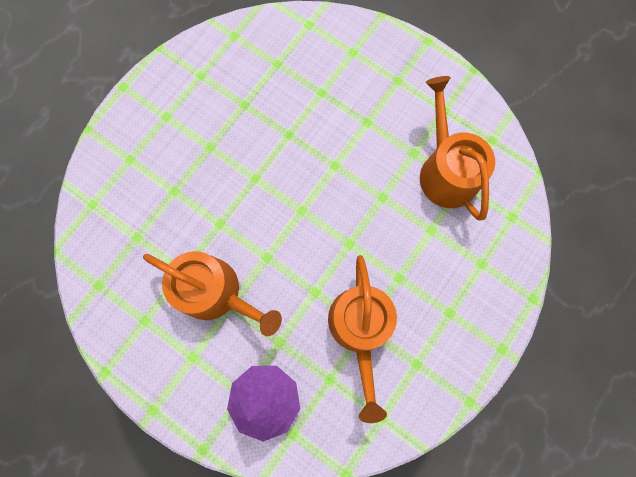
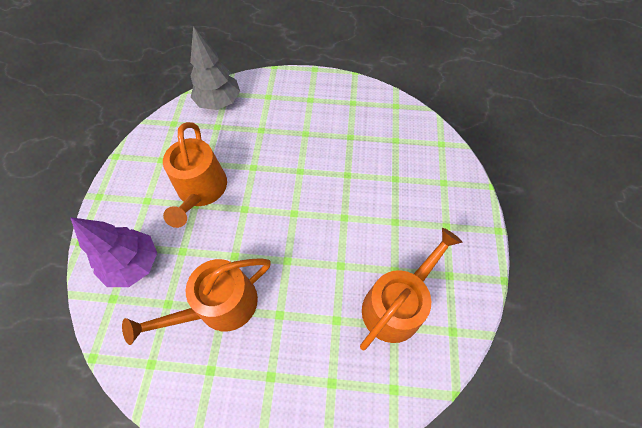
camera: 60 degrees right, 15 degrees down
none -> grey tree [190,26,240,110]

